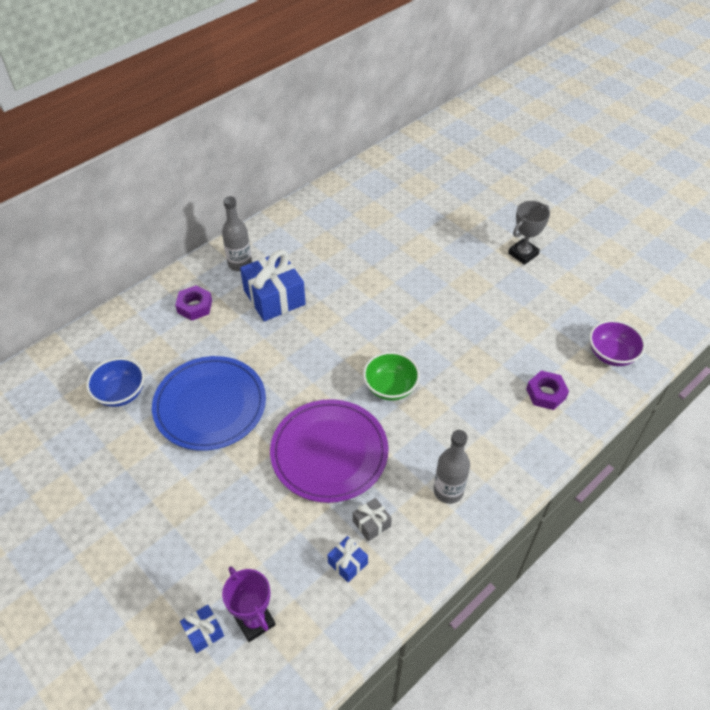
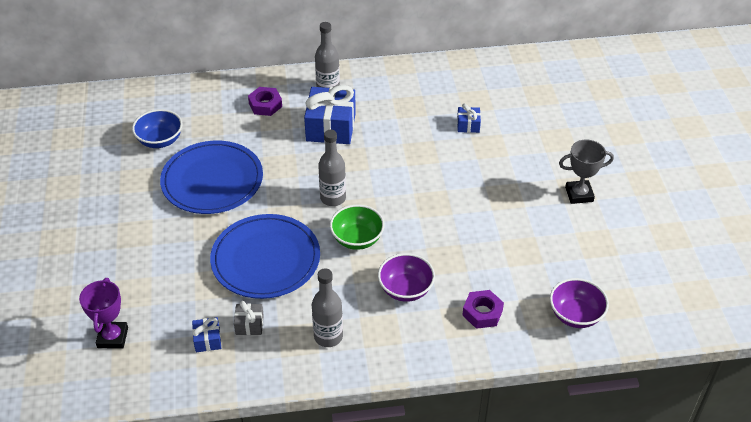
camera: 35 degrees right, 5 degrees down
blue gift [180,604,224,653] -> blue gift moved to [457,104,481,133]
purple plate [270,399,388,503] -> blue plate [210,214,320,299]
none -> grey bottle [318,130,346,206]
none -> purple bowl [378,253,435,302]

